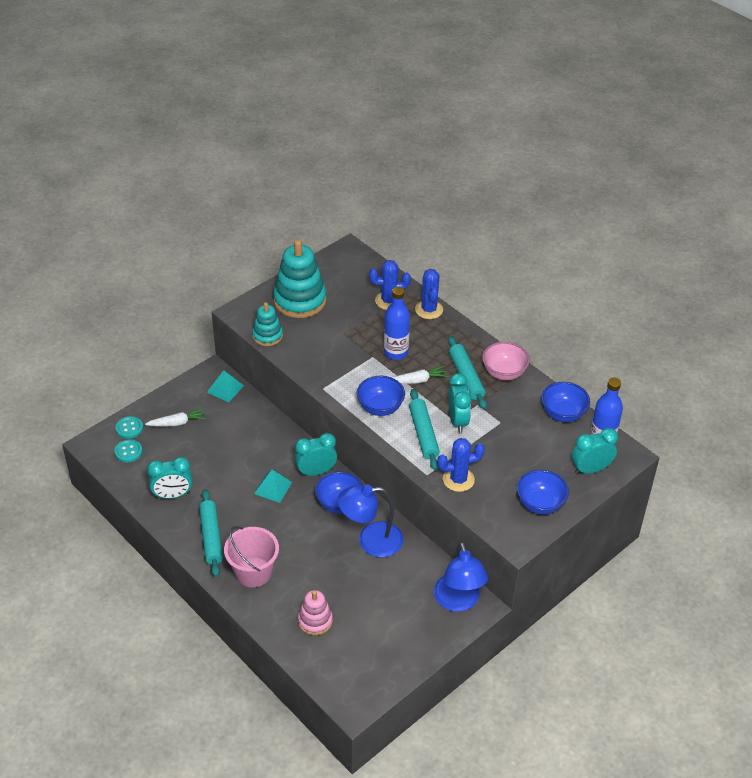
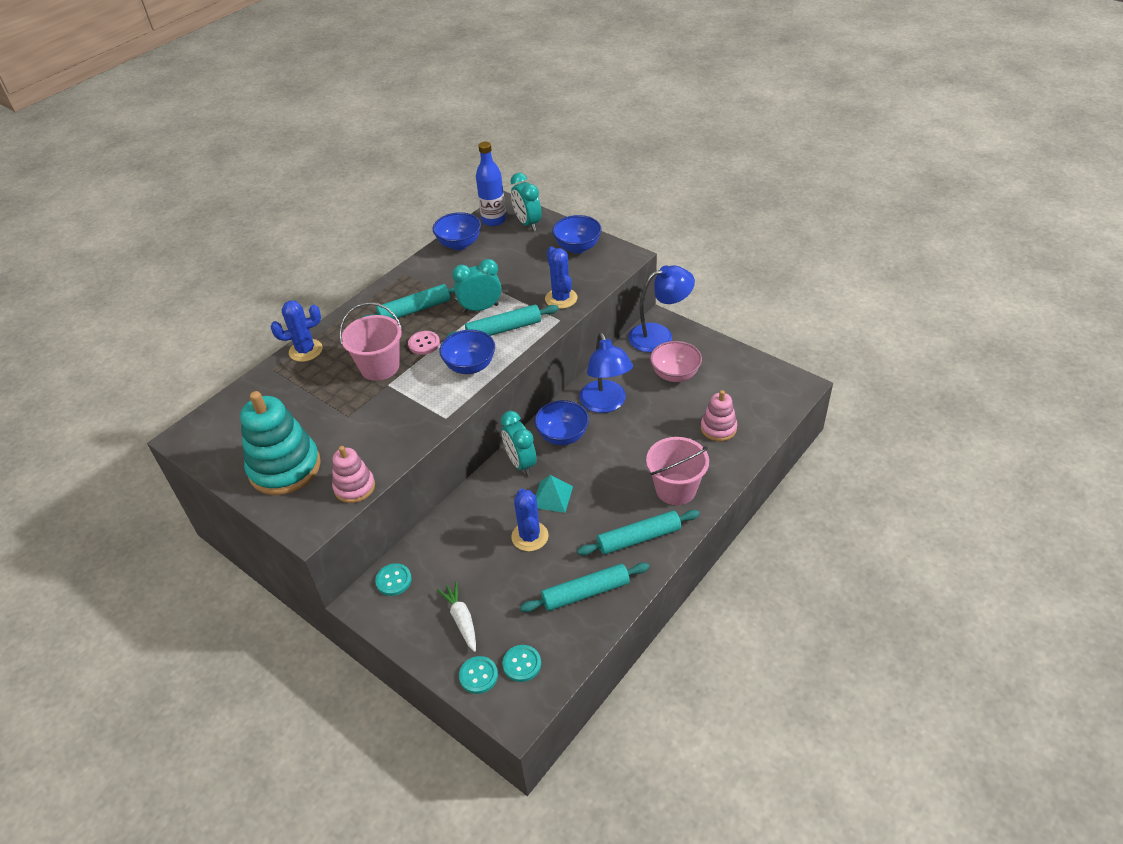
camera: 95 degrees left, 0 degrees up
turquoise clock [147,457,192,499] -> turquoise rolling pin [520,562,650,612]
turquoise pyramid [207,370,244,402] -> turquoise button [375,563,412,596]
turquoise stacking toy [252,302,283,346] -> pink stacking toy [332,446,375,503]
blue cactus [369,260,411,310] -> blue cactus moved to [511,489,549,551]
blue bottle [384,287,410,360] -> pink bucket [340,302,402,381]
white carrot [391,366,449,384] -> pink button [408,331,440,355]
pink bowl [482,342,530,380] -> pink bowl moved to [650,341,702,382]

